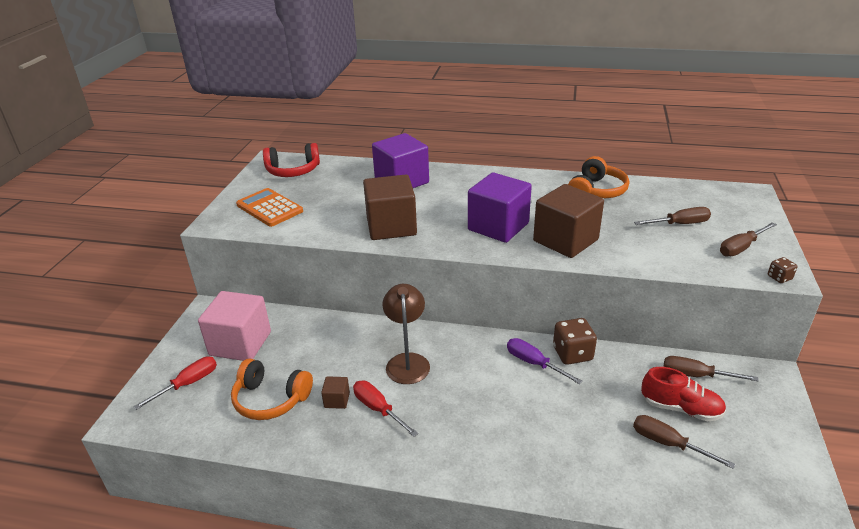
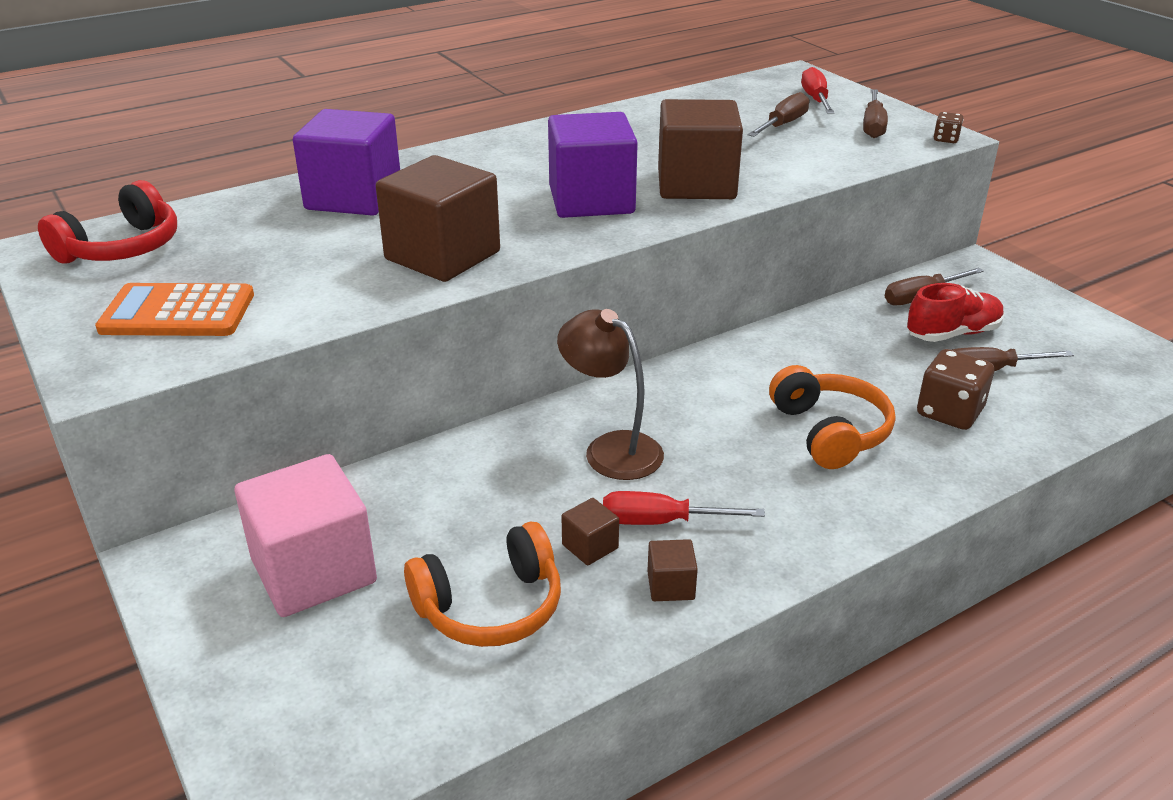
camera: 45 degrees left, 0 degrees up
red screwdriver [134,356,217,410] -> red screwdriver moved to [801,67,835,114]
purple screwdriver [507,338,583,384] -> none
brown dice [553,318,597,365] -> brown dice moved to [917,349,994,430]
orange headphones [568,156,629,198] -> orange headphones moved to [769,365,895,469]
none -> brown cube [647,539,698,601]

